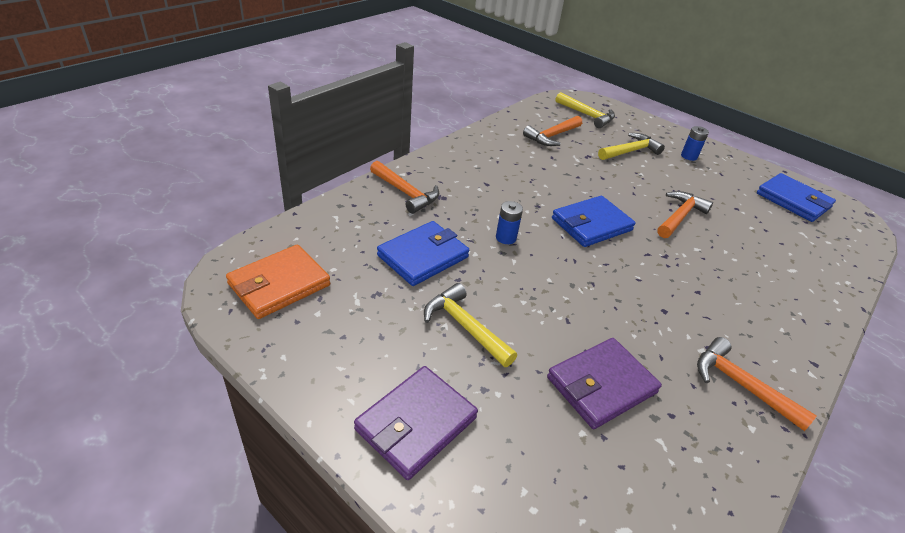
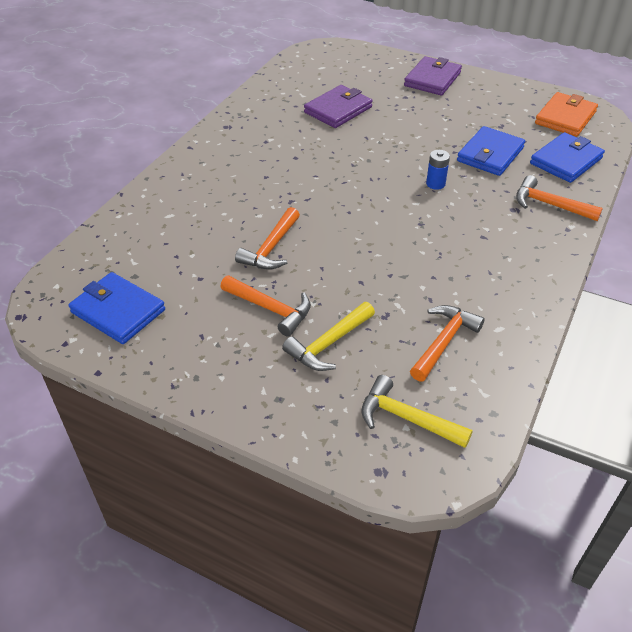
camera: 170 degrees right, 5 degrees up
yellow hammer [424,283,517,367] -> none
blue wallet [552,196,636,247] -> blue wallet moved to [530,132,605,183]
blue battery [681,126,709,161] -> none
orange hammer [697,337,817,431] -> orange hammer moved to [221,275,311,337]

